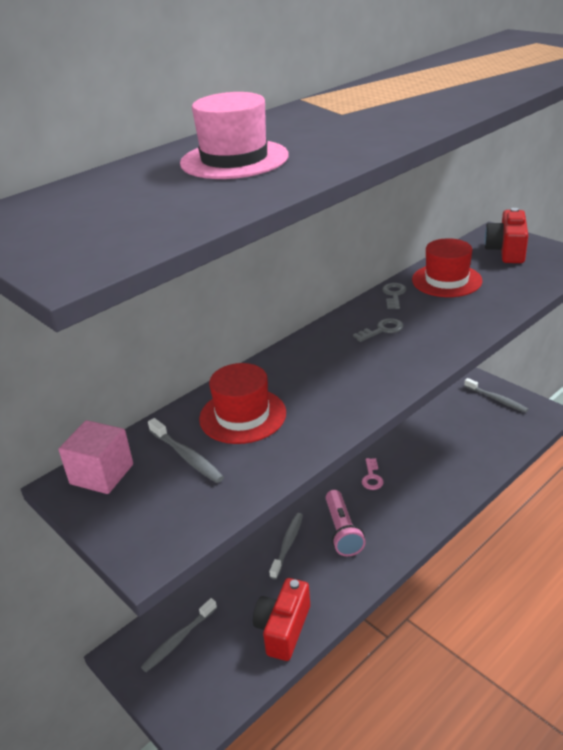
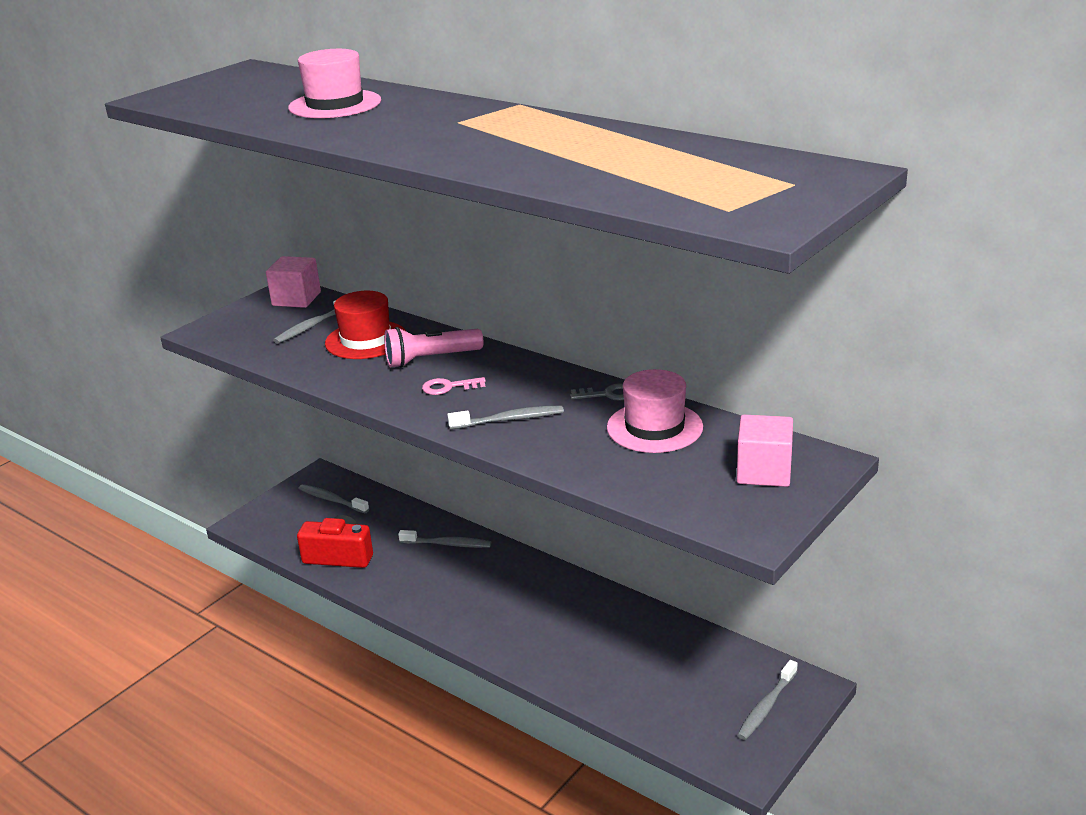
camera: 80 degrees right, 5 degrees down
pink flashlight [326,490,366,556] -> pink flashlight moved to [384,327,484,368]
grey key [353,318,404,342] -> none
pink key [362,458,384,490] -> pink key moved to [422,377,486,395]
red hat [412,238,483,297] -> pink hat [607,369,703,453]
red camera [484,208,528,263] -> pink cube [737,415,793,487]
none -> grey toothbrush [447,405,564,429]

